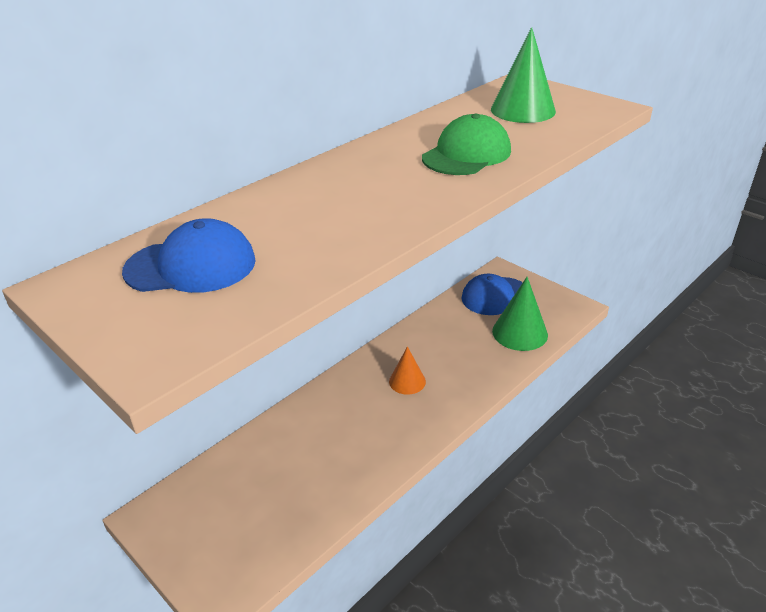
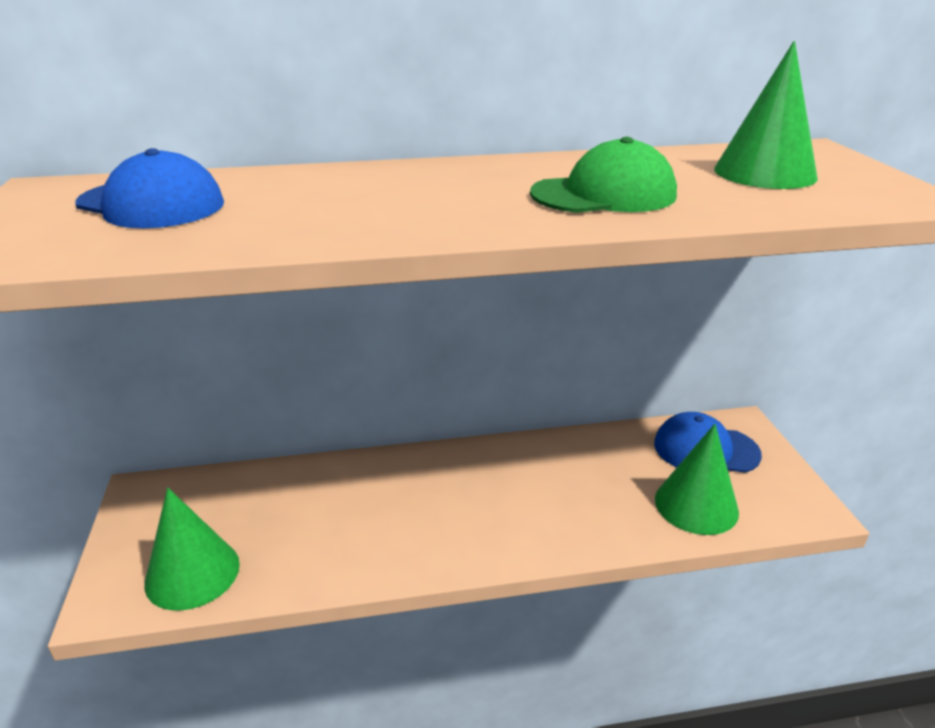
camera: 35 degrees right, 5 degrees down
orange cone [389,346,426,395] -> none
none -> green cone [144,488,240,611]

